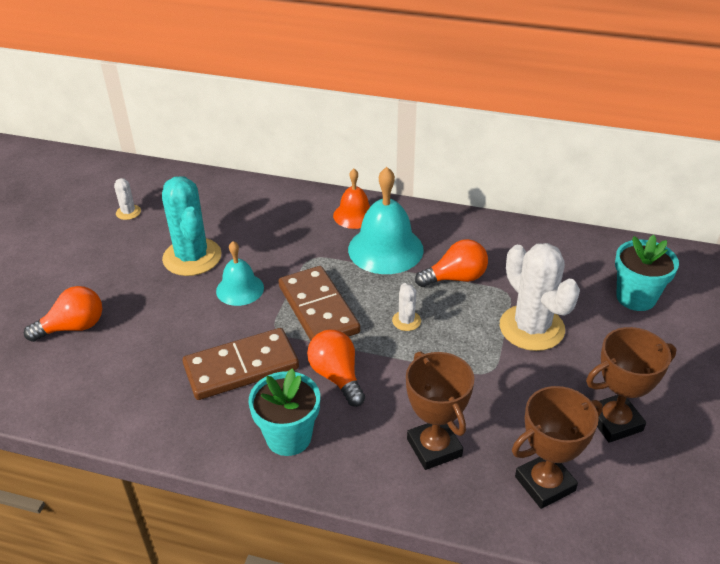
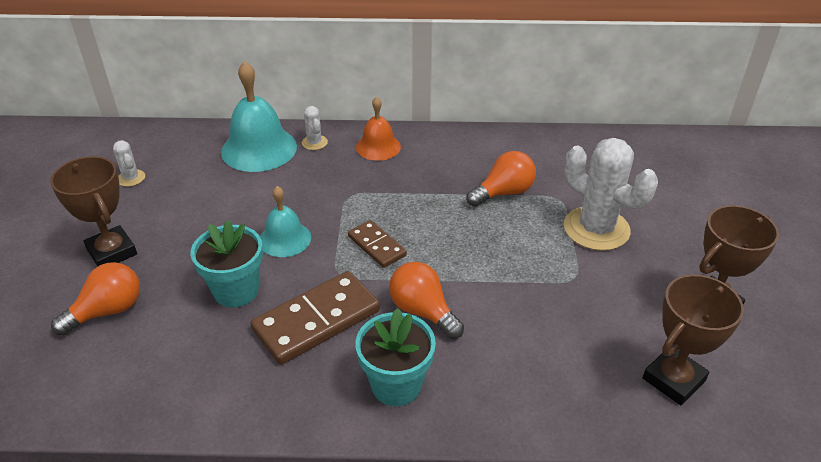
camera: 15 degrees left, 0 degrees up
turquoise cactus [162,176,222,276] -> none
brown domino [278,266,360,341] -> brown domino [348,220,407,268], size x0.57
turquoise bell [348,167,424,274] -> turquoise bell moved to [221,61,297,172]
white cactus [392,283,421,331] -> white cactus moved to [302,106,328,150]
brown trophy [406,351,474,470] -> brown trophy moved to [50,156,137,267]
turquoise flower pot [615,235,679,311] -> turquoise flower pot moved to [191,220,263,307]

